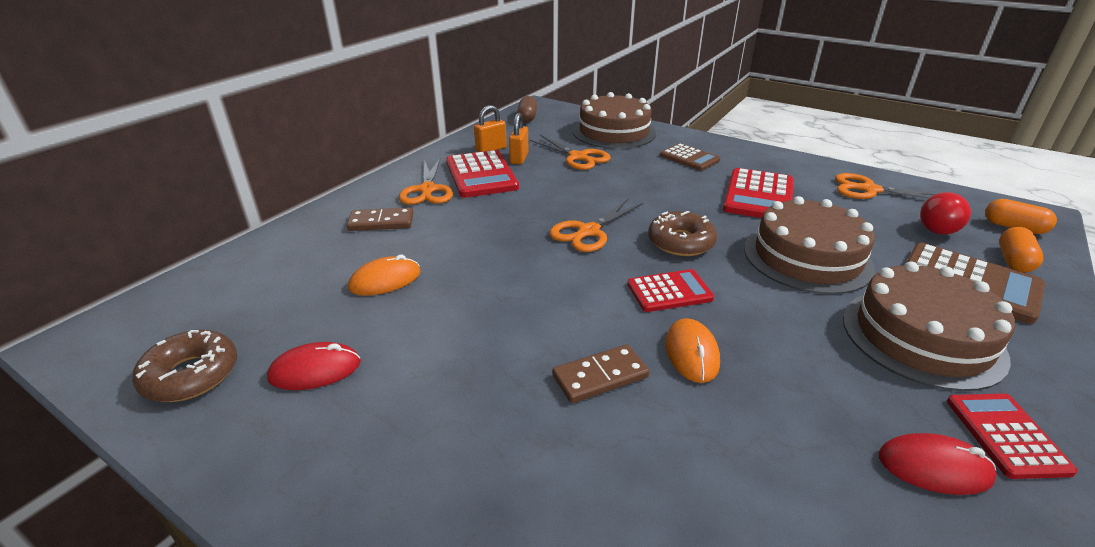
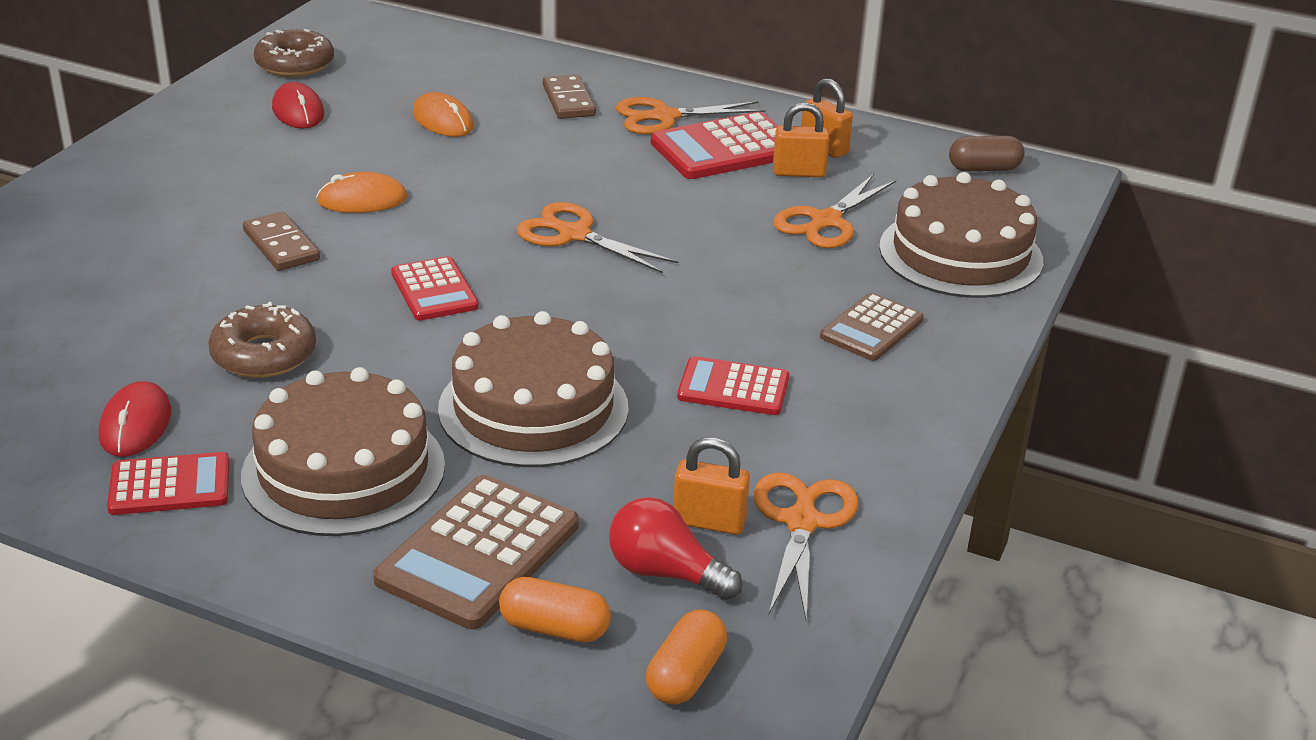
camera: 80 degrees right, 0 degrees up
brown donut [648,211,717,256] -> brown donut moved to [208,302,316,378]
orange mouse [665,318,720,383] -> orange mouse moved to [316,172,408,213]
red calculator [723,168,794,218] -> red calculator [677,356,789,415], size x0.63
none -> orange padlock [673,438,750,535]

